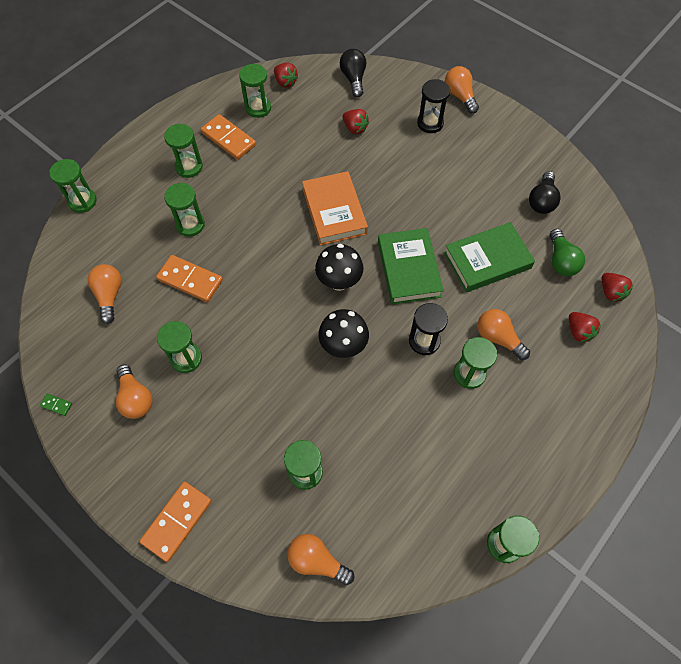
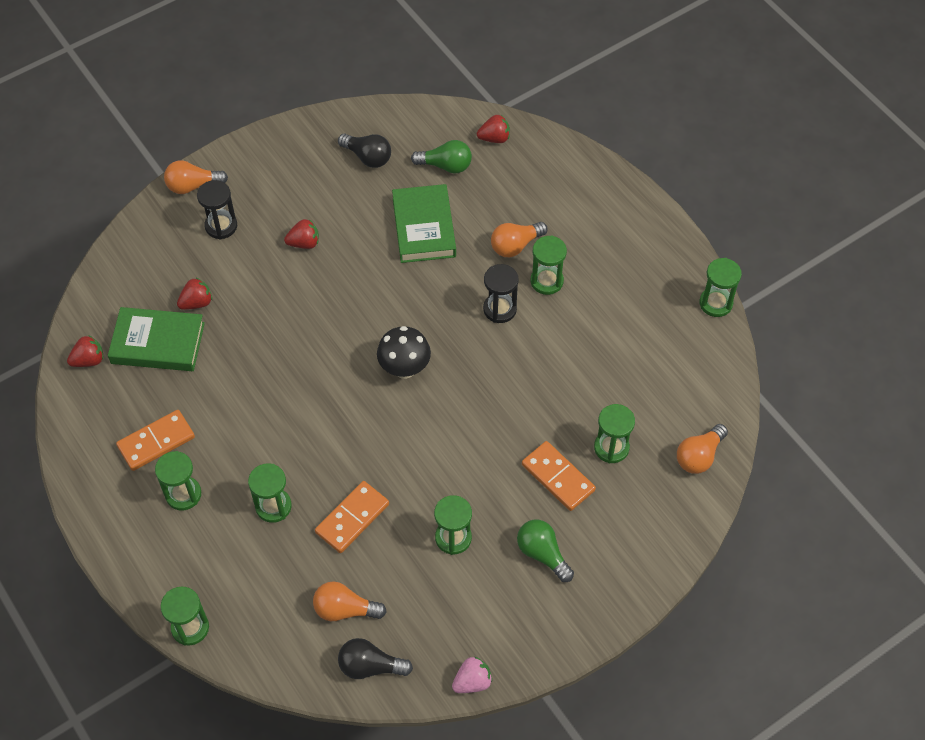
camera: 75 degrees left, 5 degrees down
green domino [40,394,72,416] -> pink strawberry [452,656,492,693]
orange light bulb [116,365,152,419] -> none
orange domino [139,482,212,562] -> orange domino moved to [522,441,596,511]
green hourglass [239,64,271,118] -> none
orange book [302,171,368,245] -> none
black mushroom [318,309,369,358] -> none
black light bulb [340,49,366,97] -> black light bulb moved to [338,638,413,679]
green book [378,228,444,305] -> green book moved to [108,307,205,371]
red strawberry [569,312,601,342] -> red strawberry moved to [284,219,319,249]
none -> green light bulb [517,520,574,582]

